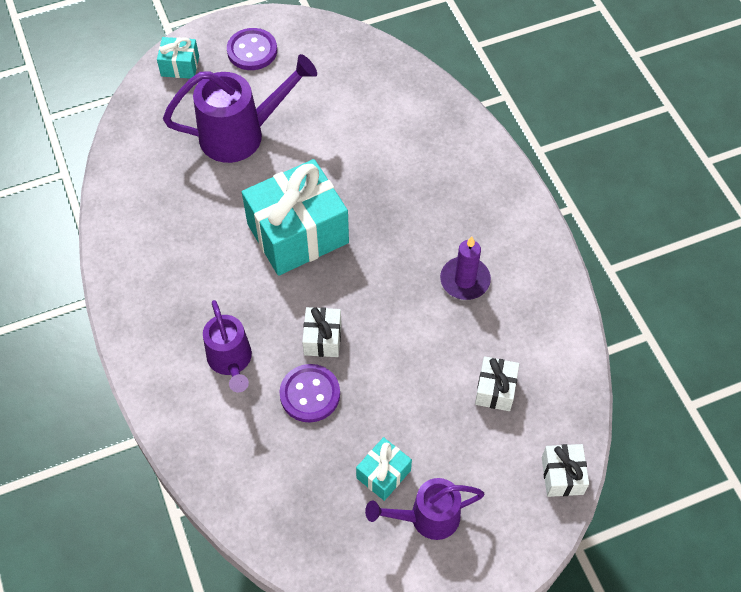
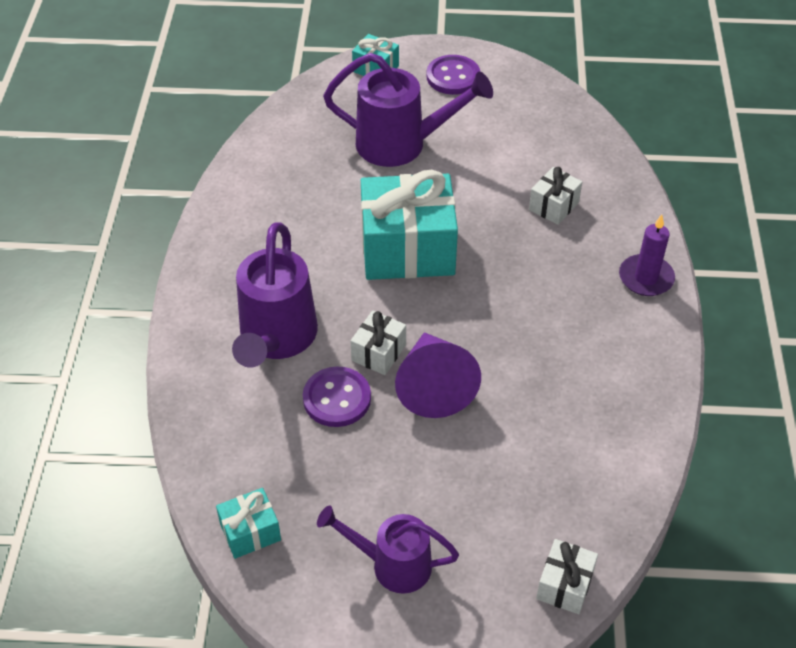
camera: 25 degrees right, 10 degrees down
purple watering can [203,300,252,393] -> purple watering can [232,222,318,368], size x1.56
turquoise gift [356,437,412,501] -> turquoise gift moved to [216,488,281,559]
purple candle [440,236,491,300] -> purple candle moved to [619,214,675,296]
white gift [475,356,519,411] -> white gift moved to [529,167,582,225]
none -> purple cone [395,332,481,418]

